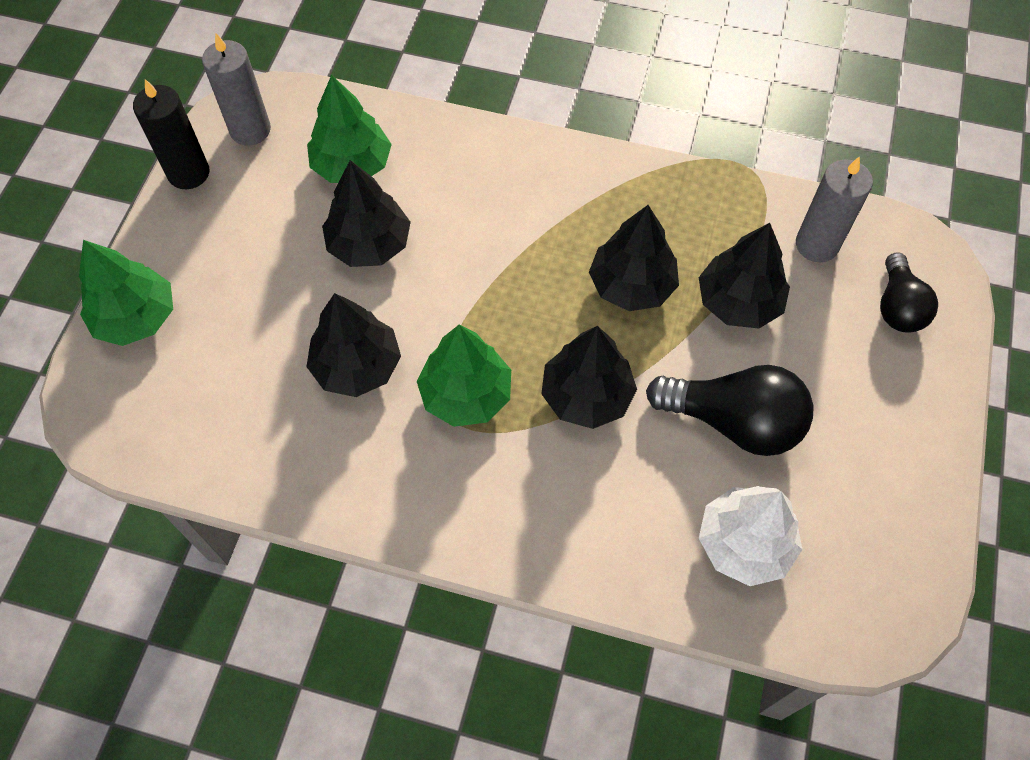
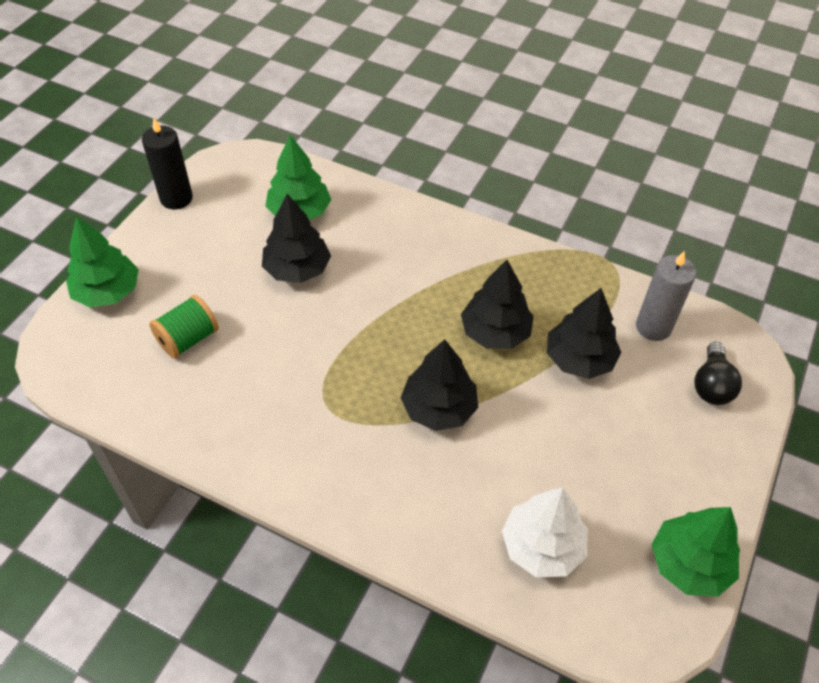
camera: 10 degrees right, 10 degrees down
grey candle [202,33,271,146] -> none
black tree [306,293,401,397] -> none
green tree [417,325,511,427] -> green tree moved to [652,507,740,597]
black light bulb [646,365,814,456] -> none
none -> green spool [150,295,219,358]

